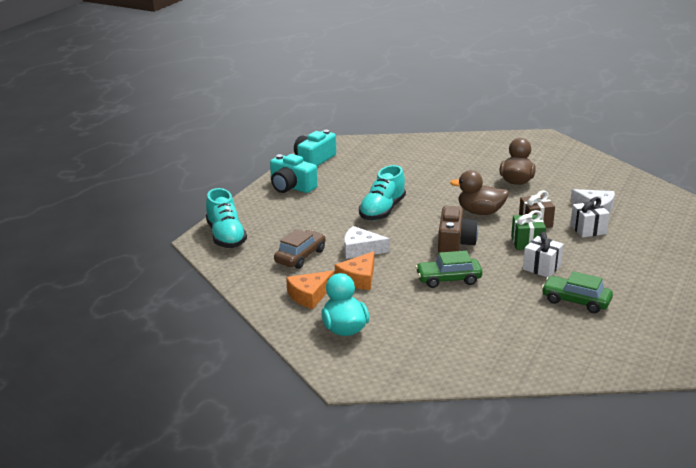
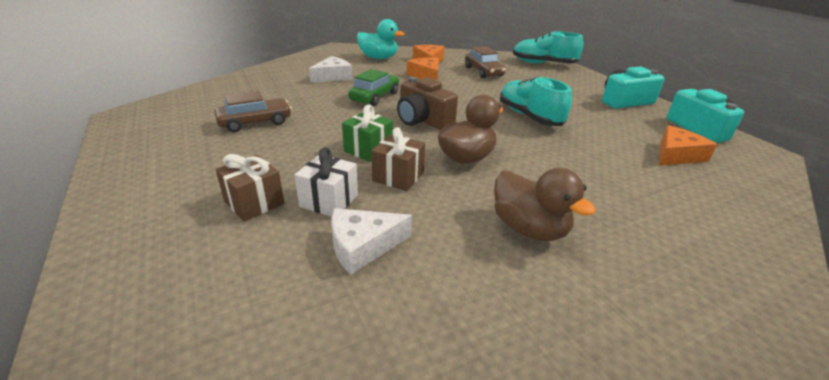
camera: 125 degrees right, 5 degrees up
white cheese [344,226,390,259] -> white cheese moved to [309,56,353,83]
white gift [523,232,564,277] -> none
green car [541,271,613,313] -> brown car [214,91,292,132]
none -> brown gift [216,154,284,221]
none -> orange cheese [659,125,717,166]

